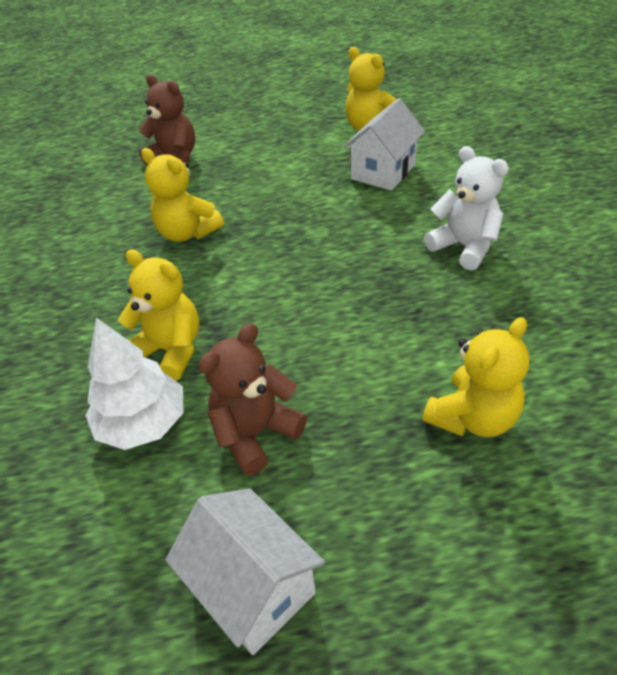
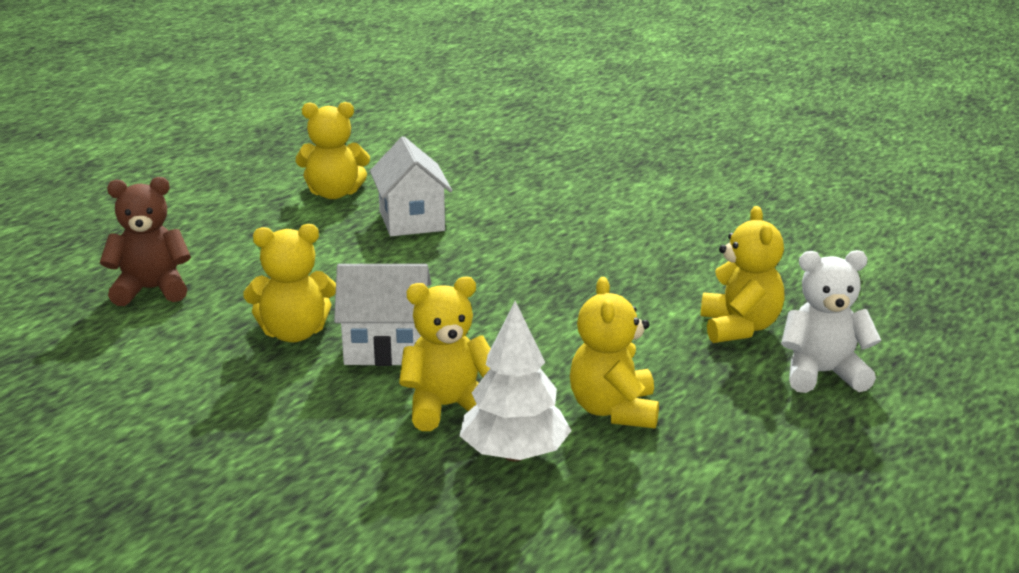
camera: 50 degrees left, 20 degrees down
white house [165,488,325,655] -> white house moved to [334,264,431,366]
brown teddy bear [198,323,307,476] -> yellow teddy bear [570,277,659,429]
white teddy bear [424,146,509,270] -> white teddy bear moved to [781,250,881,393]

